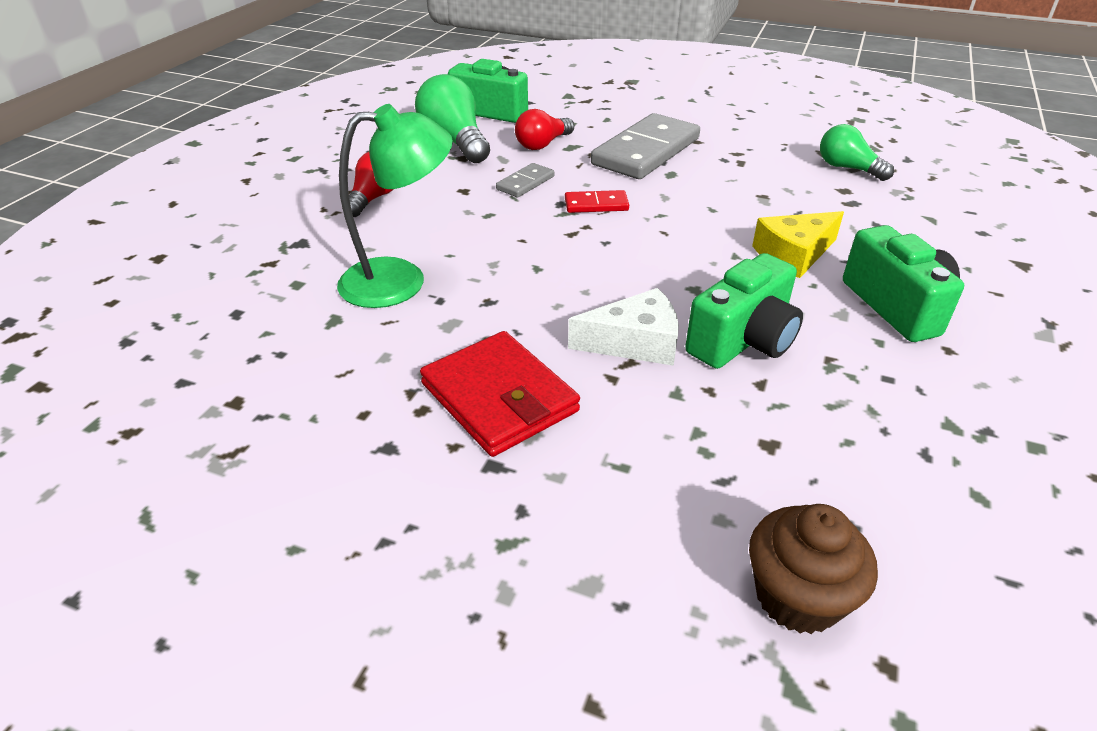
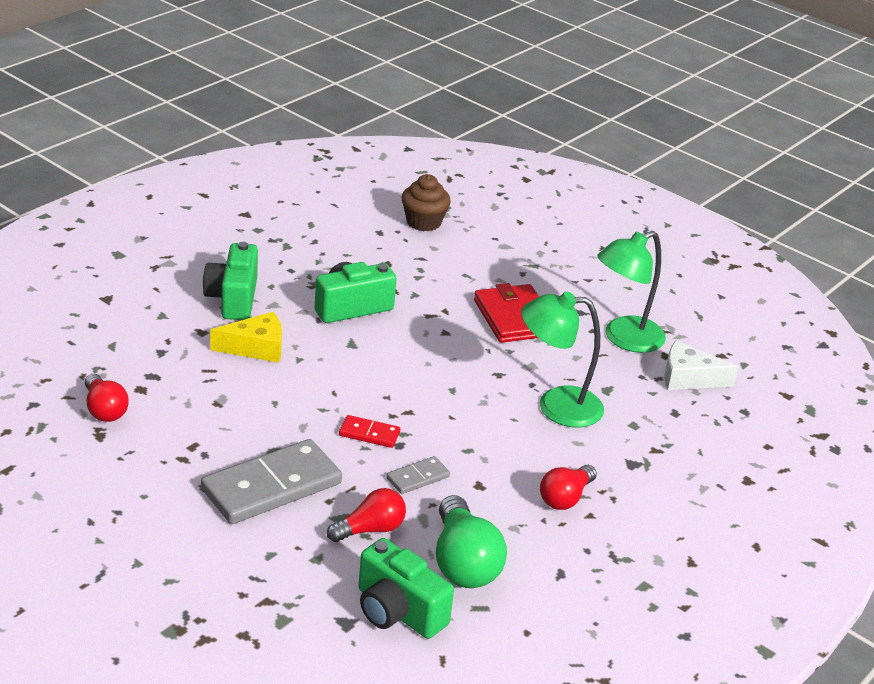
camera: 165 degrees left, 5 degrees down
white cheese [568,288,679,366] -> white cheese moved to [664,340,739,390]
green light bulb [820,124,894,181] -> red light bulb [85,374,129,422]
none -> green lamp [597,231,666,353]

